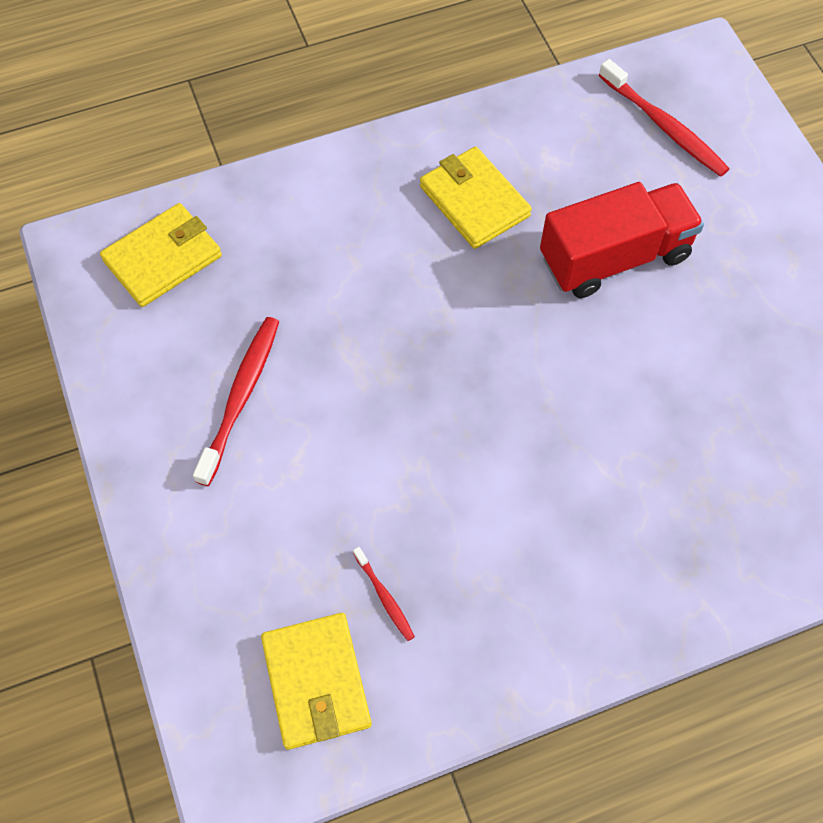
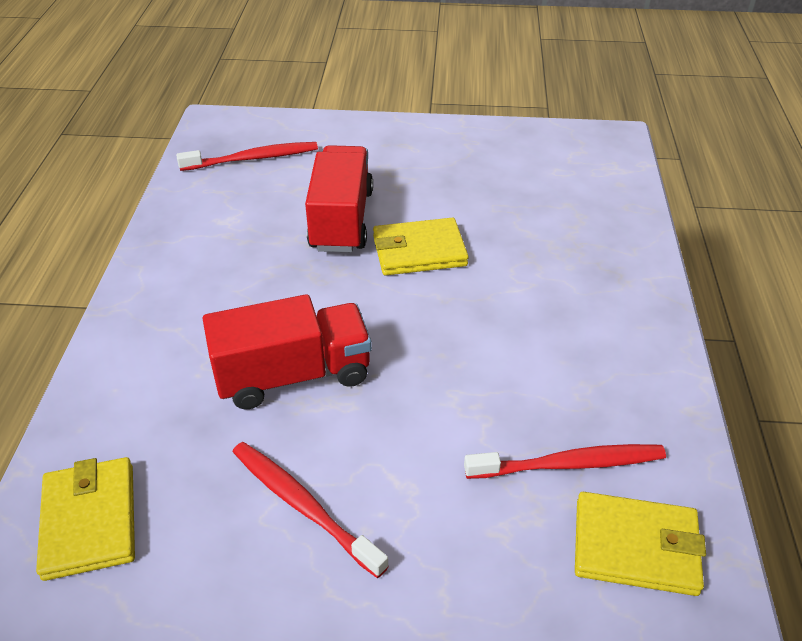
camera: 65 degrees left, 20 degrees down
red toothbrush [353,547,415,641] -> red toothbrush [464,444,666,479], size x1.95
yellow wallet [420,147,532,249] -> yellow wallet moved to [373,218,469,276]
none -> red truck [203,294,372,410]

